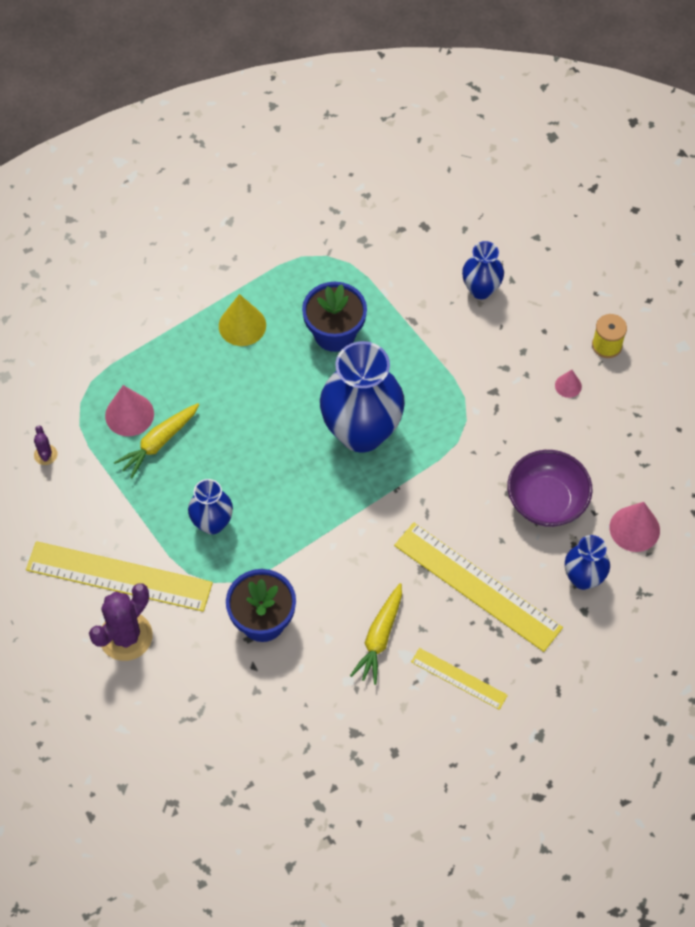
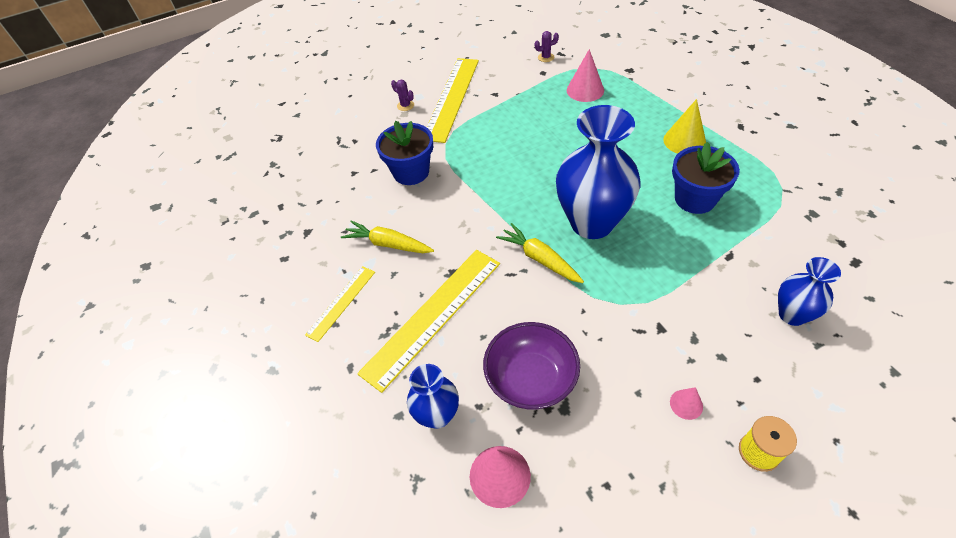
camera: 95 degrees right, 10 degrees down
purple cactus [89,583,153,661] -> purple cactus [391,80,414,111], size x0.46
yellow carrot [114,403,199,479] -> yellow carrot moved to [496,223,584,283]
blue vase [188,479,233,534] -> none

